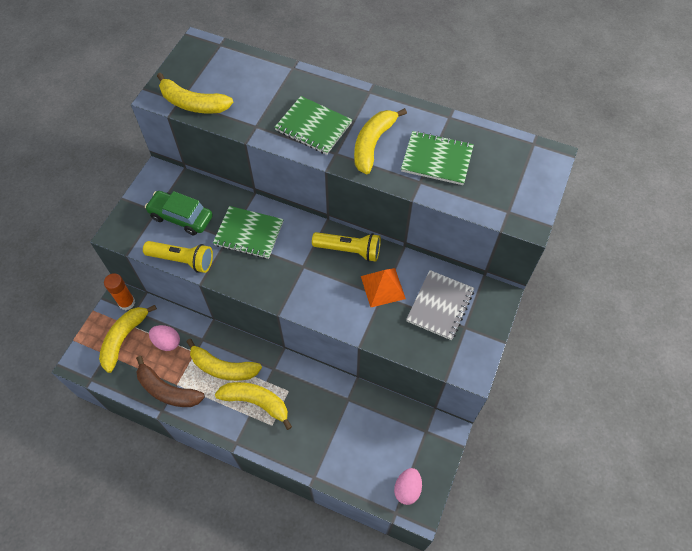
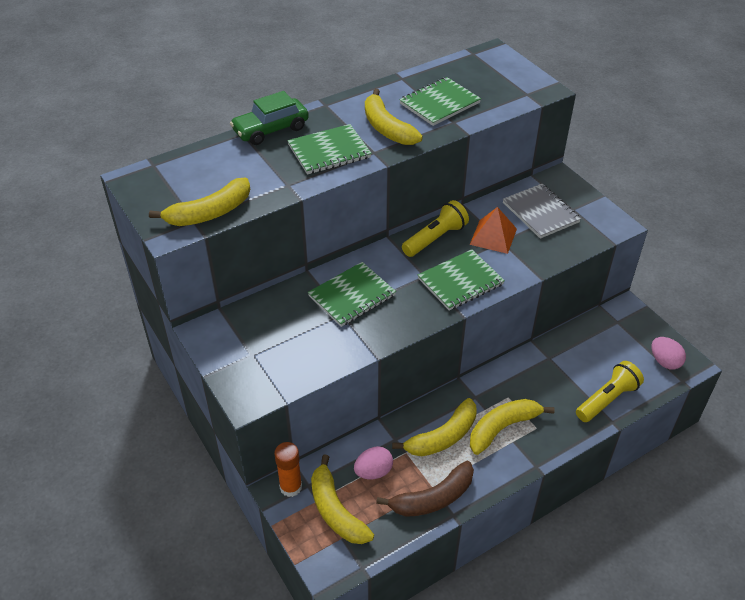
camera: 55 degrees left, 15 degrees down
yellow flashlight [143,241,213,273] -> yellow flashlight moved to [576,361,644,422]
green car [145,191,213,235] -> green car moved to [230,91,309,145]
none -> green notebook [418,249,505,311]

